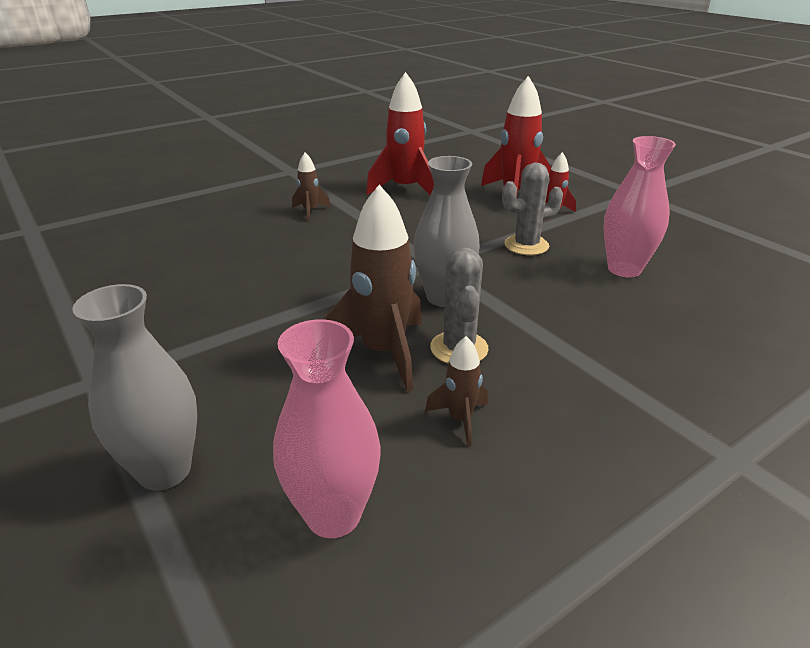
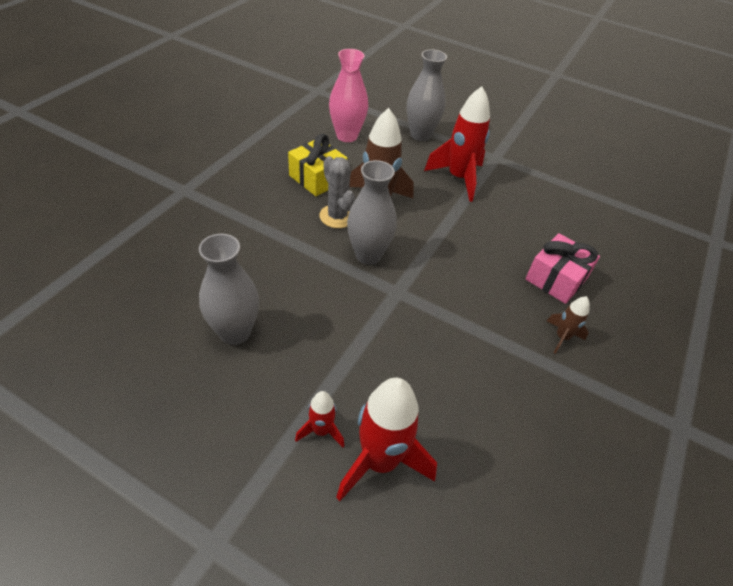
camera: 150 degrees right, 15 degrees up
red rocket [366,72,434,195] -> red rocket moved to [424,86,490,202]
brown rocket [425,336,488,446] -> yellow gift [288,134,348,196]
grey cactus [502,163,563,255] -> none
pink vase [603,136,676,277] -> grey vase [199,234,259,345]
none -> pink gift [525,233,600,304]

